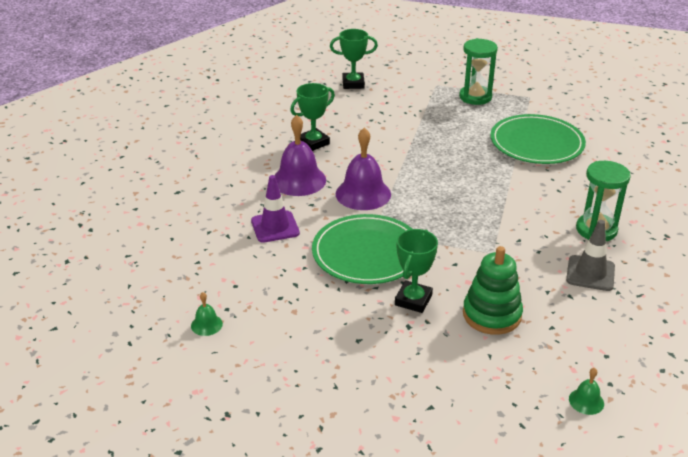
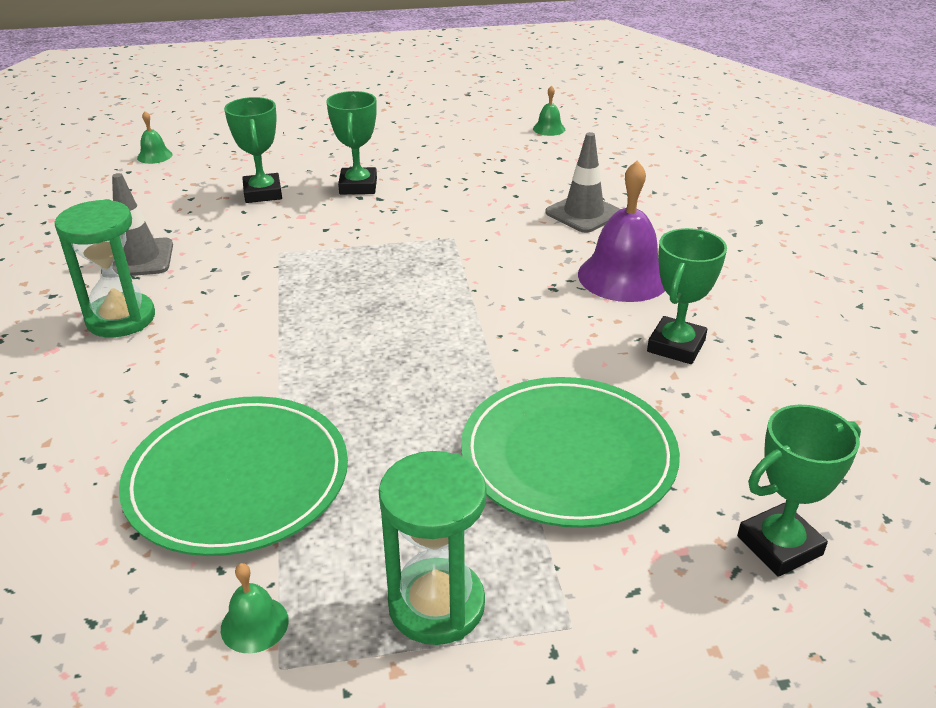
camera: 155 degrees right, 0 degrees up
purple traffic cone [251,175,300,243] -> grey traffic cone [545,132,620,233]
green plate [312,214,412,284] -> green plate moved to [461,377,680,528]
purple bell [336,127,391,210] -> none
green stacking toy [463,246,523,335] -> green trophy [224,97,282,203]
none -> green bell [221,563,289,653]

